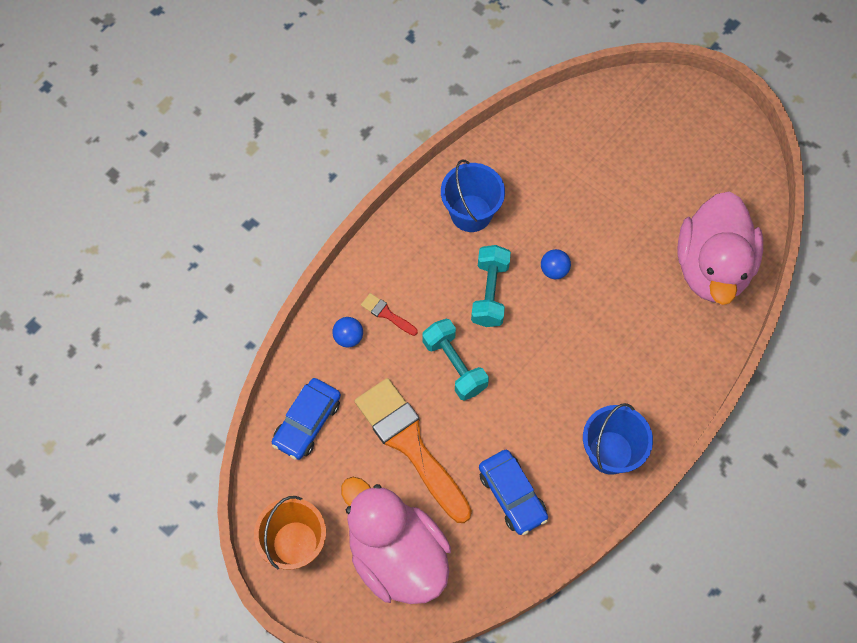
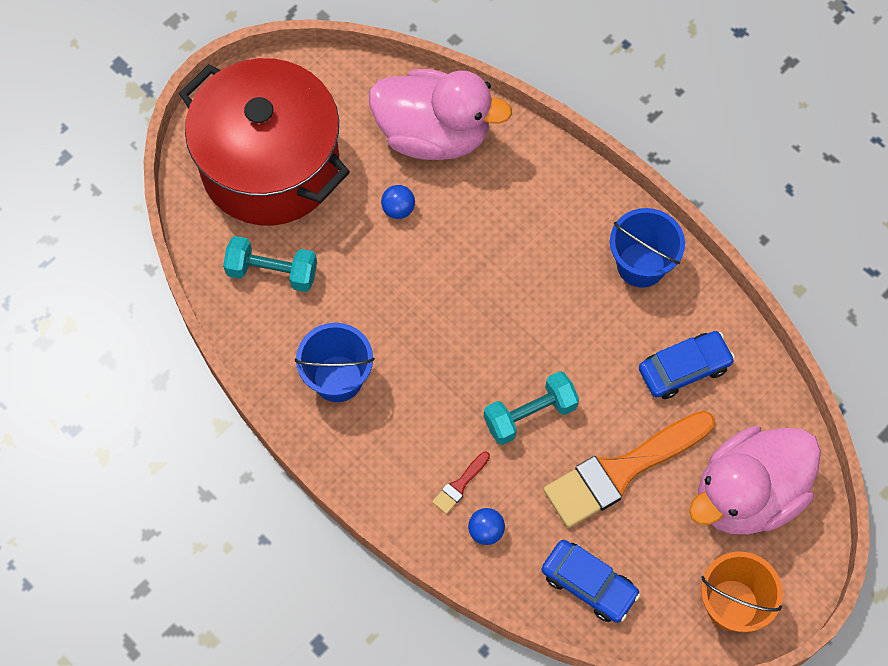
camera: 85 degrees left, 0 degrees up
turquoise dumbbell [471,245,511,327] -> turquoise dumbbell moved to [223,236,317,292]
blue ball [541,249,571,279] -> blue ball moved to [381,185,415,219]
none -> red pot [179,58,350,225]

